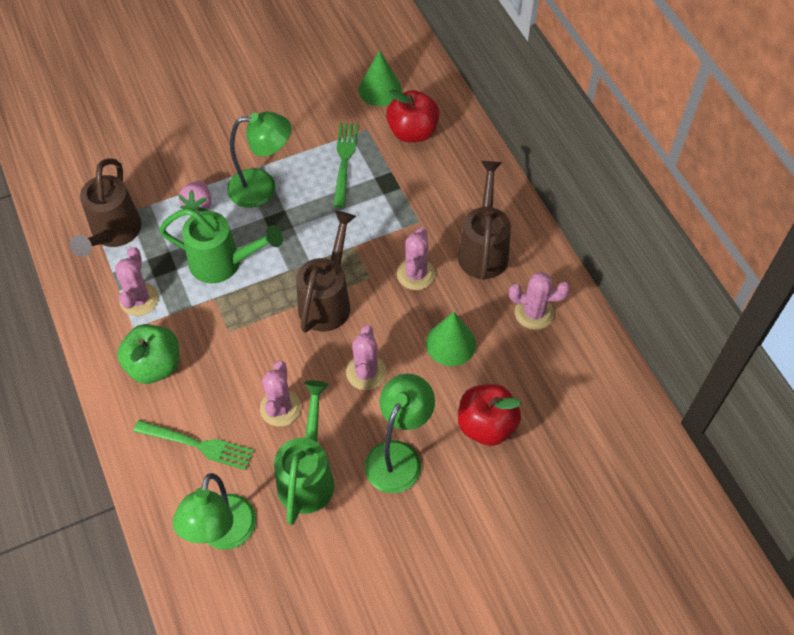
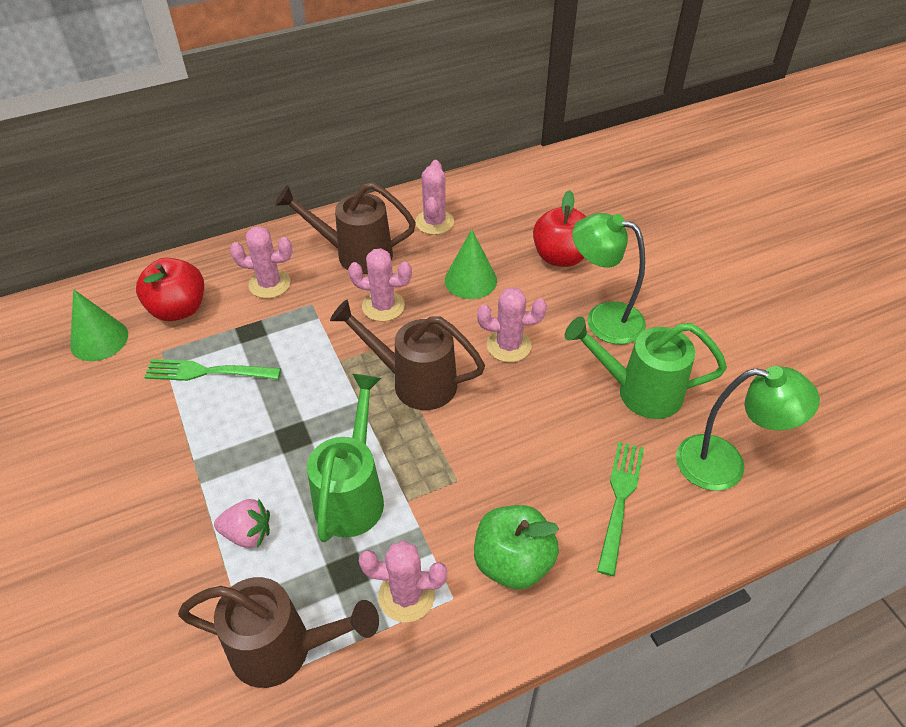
camera: 90 degrees left, 10 degrees down
green lamp [227,111,291,208] -> none
pink cactus [260,361,301,427] -> pink cactus moved to [230,226,293,298]

